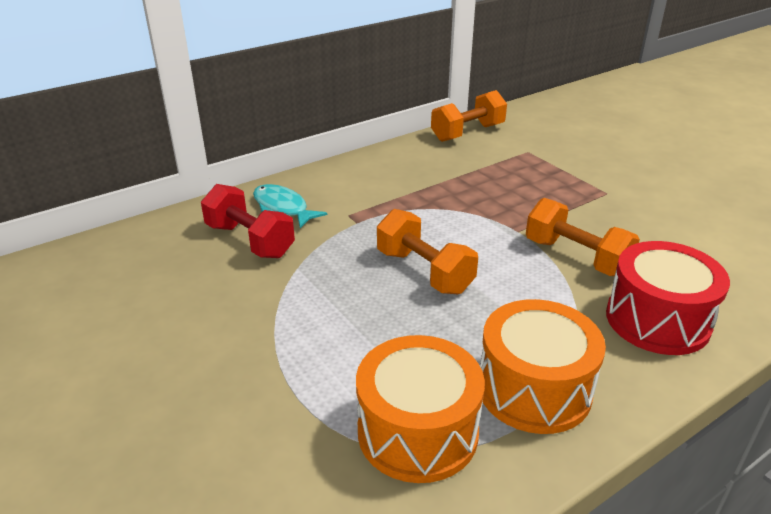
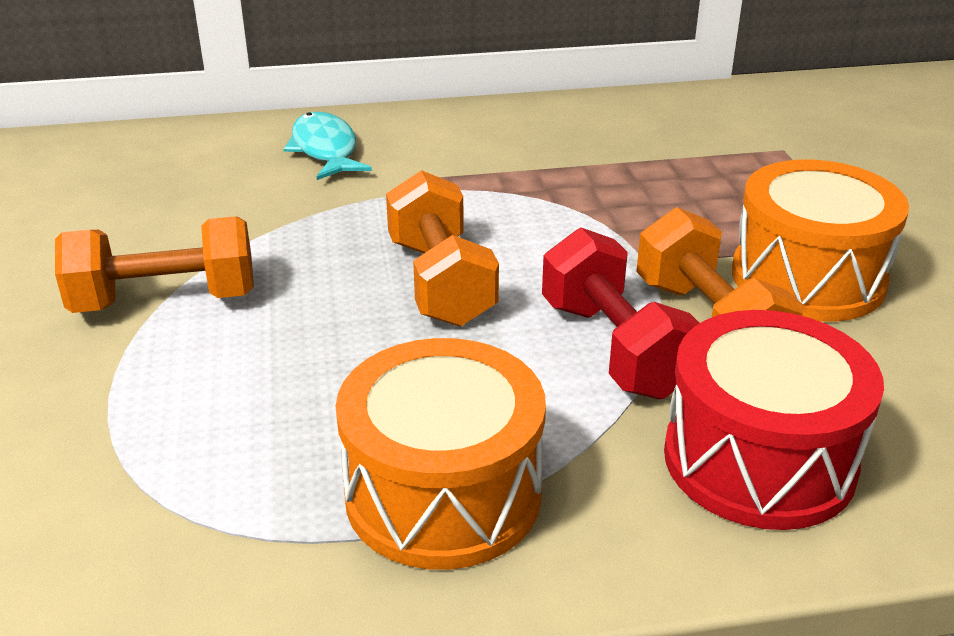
camera: 25 degrees right, 0 degrees up
red dumbbell [201,184,295,258] -> red dumbbell moved to [542,227,700,399]
orange drum [356,335,485,483] -> orange drum moved to [732,160,909,322]
orange dumbbell [431,90,507,142] -> orange dumbbell moved to [55,216,254,313]

